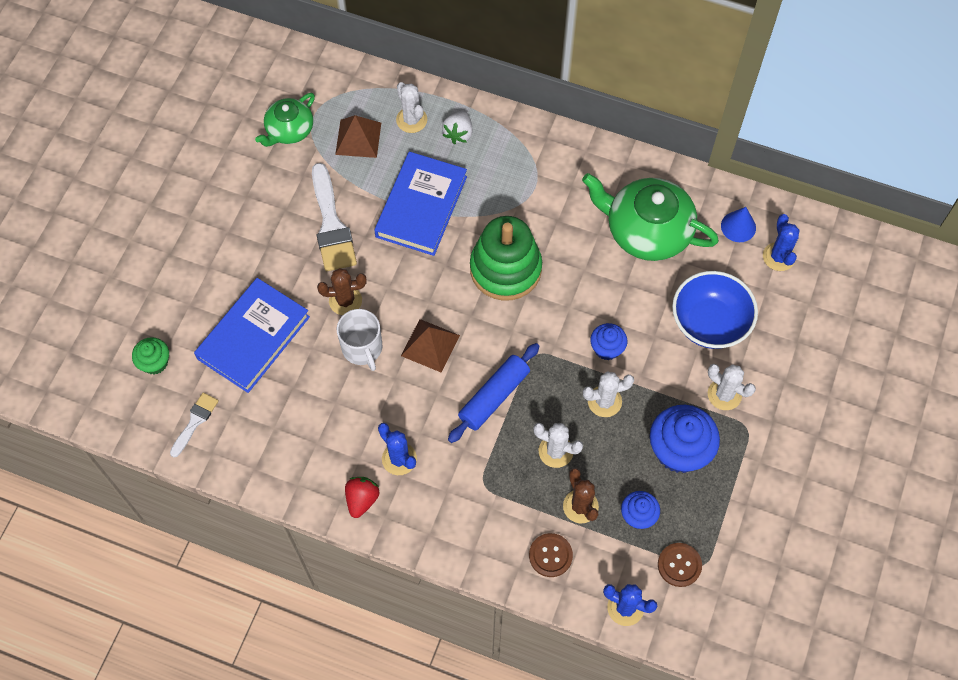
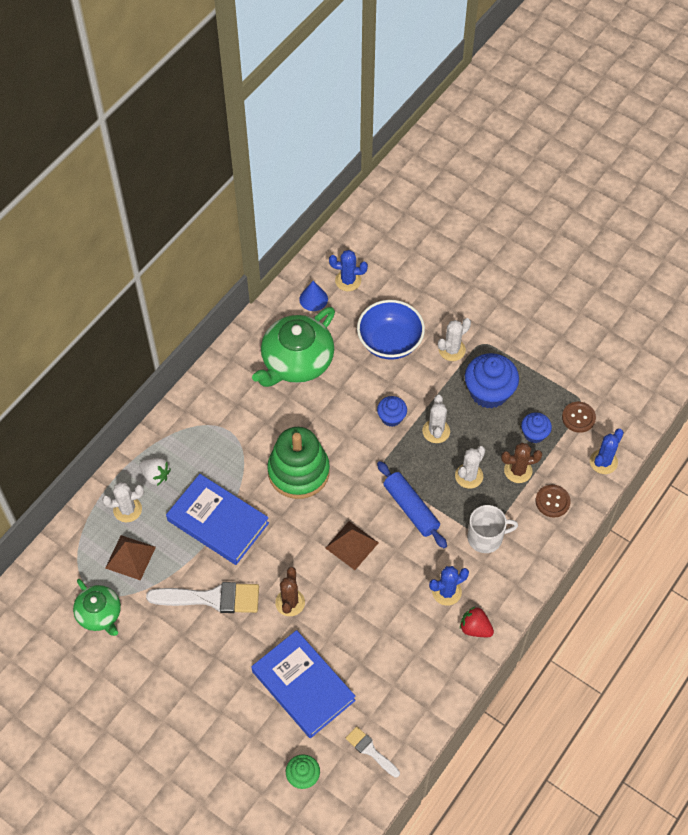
camera: 75 degrees left, 5 degrees down
white mug [337,309,382,371] -> white mug moved to [467,505,518,553]

